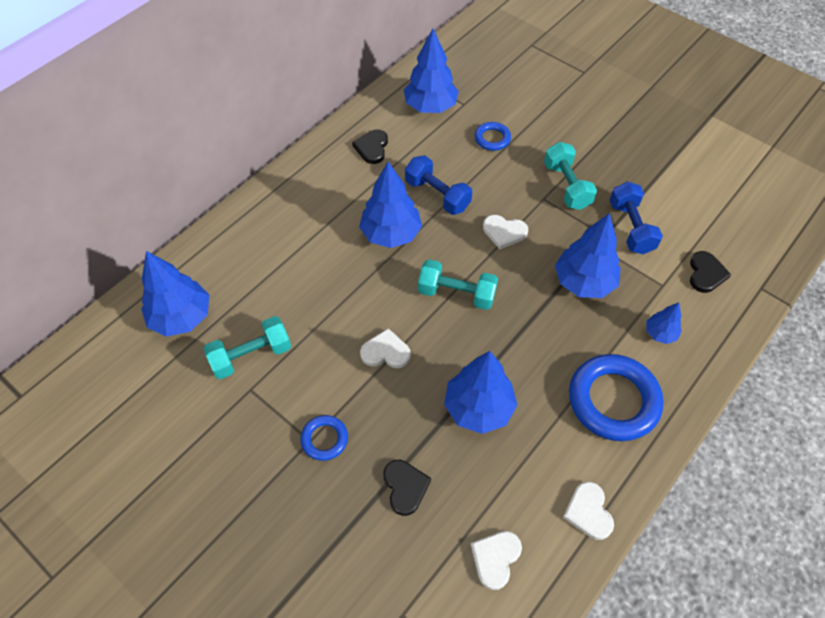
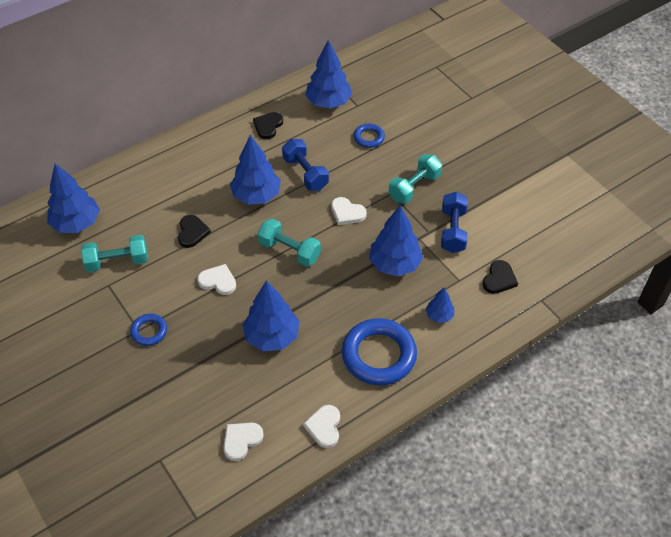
camera: 15 degrees right, 5 degrees down
black heart [383,460,431,516] -> black heart moved to [178,215,211,248]
turquoise dumbbell [544,142,597,210] -> turquoise dumbbell turned 45 degrees clockwise [388,154,442,204]

